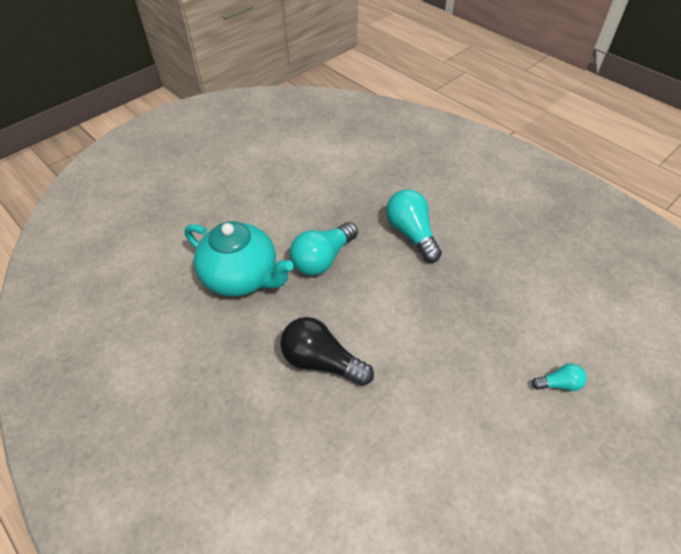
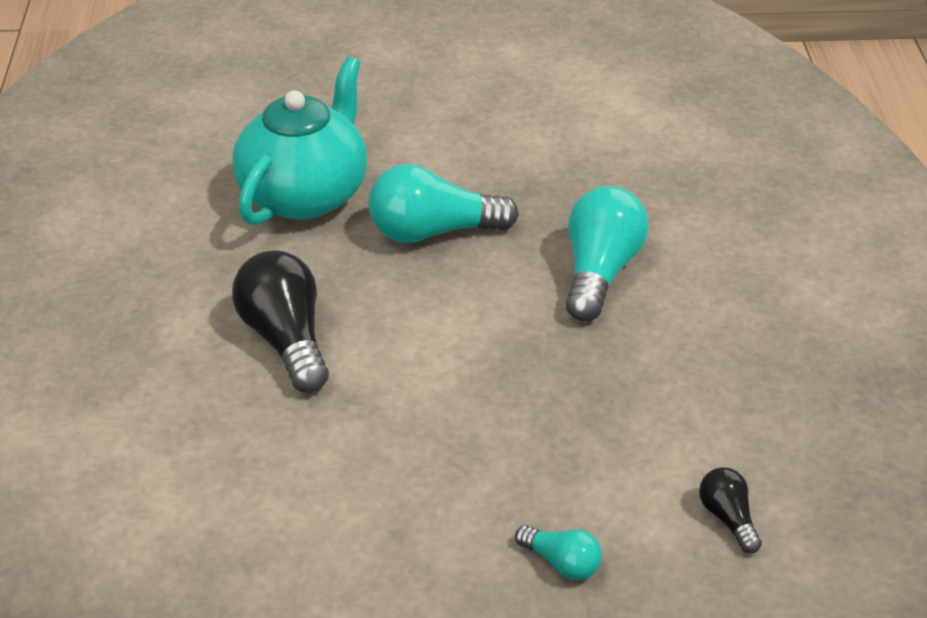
camera: 40 degrees right, 10 degrees down
turquoise teapot [185,221,294,296] -> turquoise teapot turned 135 degrees counterclockwise [232,56,367,226]
none -> black light bulb [699,467,762,554]

